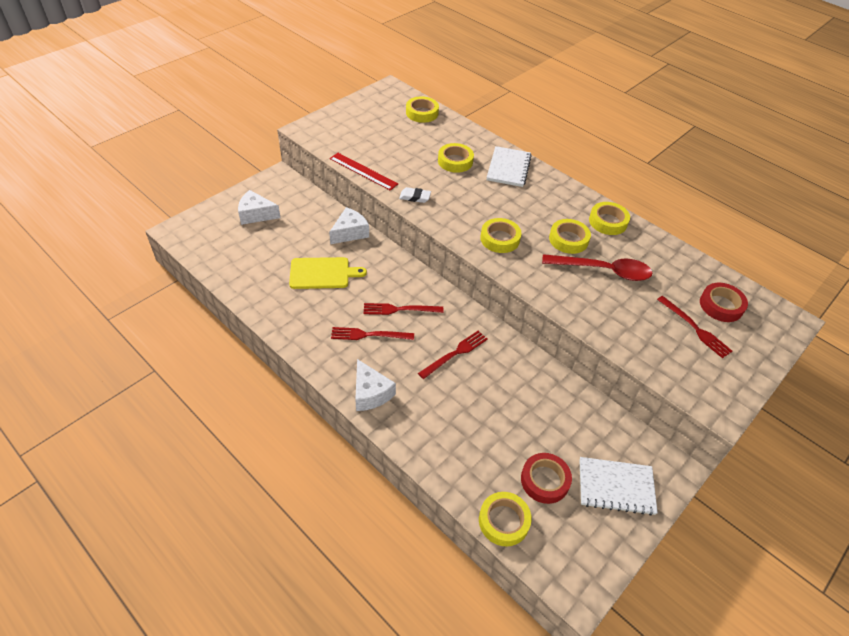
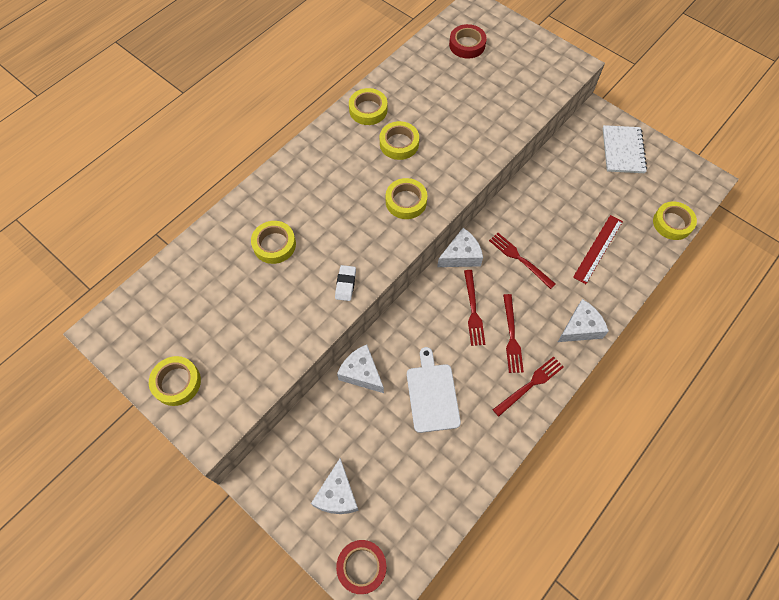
camera: 90 degrees left, 15 degrees up
yellow cutting board [289,257,367,289] -> white cutting board [407,347,461,433]
red ruler [330,153,398,191] -> red ruler moved to [573,215,623,284]
yellow tape [406,96,439,123] -> yellow tape moved to [149,356,201,406]
white notebook [486,146,532,187] -> none
red tape [521,453,572,504] -> red tape moved to [336,540,386,594]
red spoon [542,254,652,281] -> none
red fork [657,296,732,359] -> red fork moved to [493,356,564,417]
none -> white cheese [437,228,483,267]

